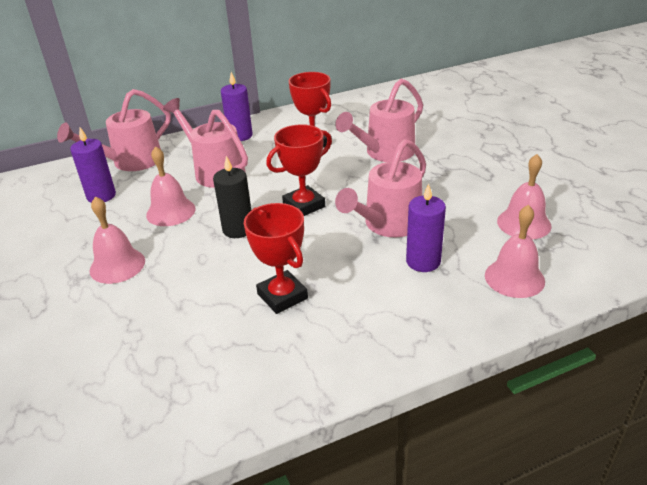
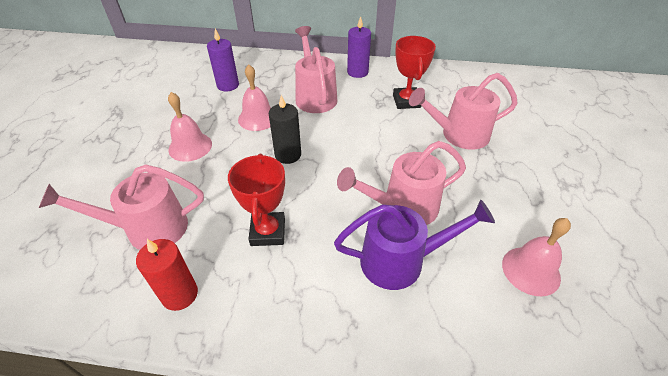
camera: 30 degrees right, 10 degrees up
pink watering can [57,89,171,171] -> pink watering can moved to [39,164,204,250]
red trophy [266,124,332,216] -> none
purple candle [406,184,446,272] -> purple watering can [334,200,495,290]
pink bell [485,205,545,298] -> none
none -> red candle [136,239,198,311]

